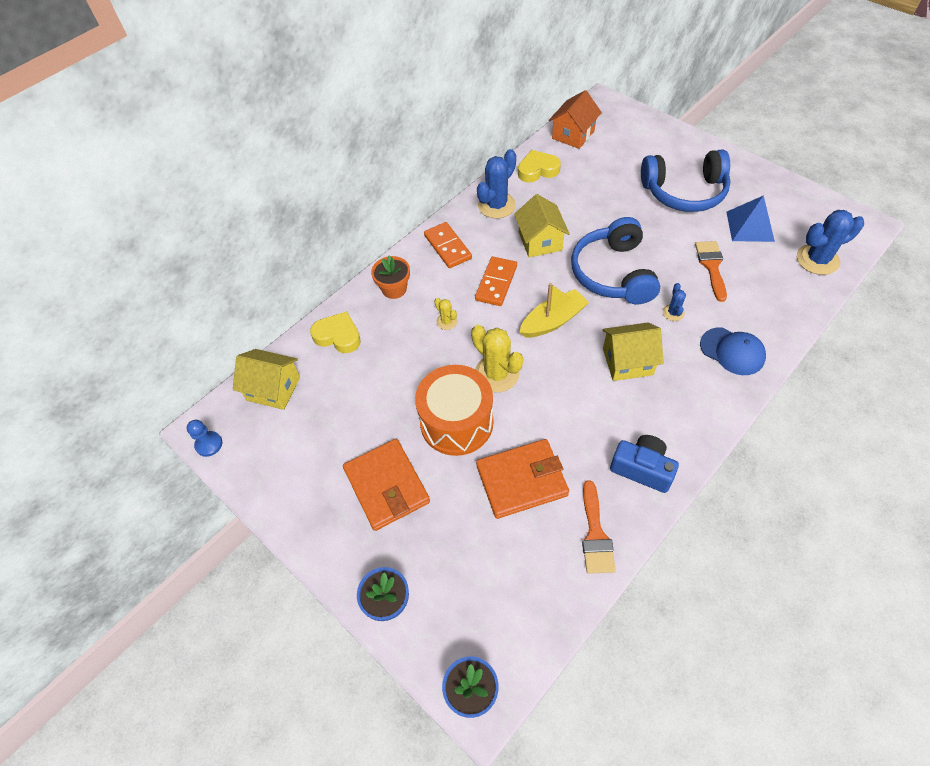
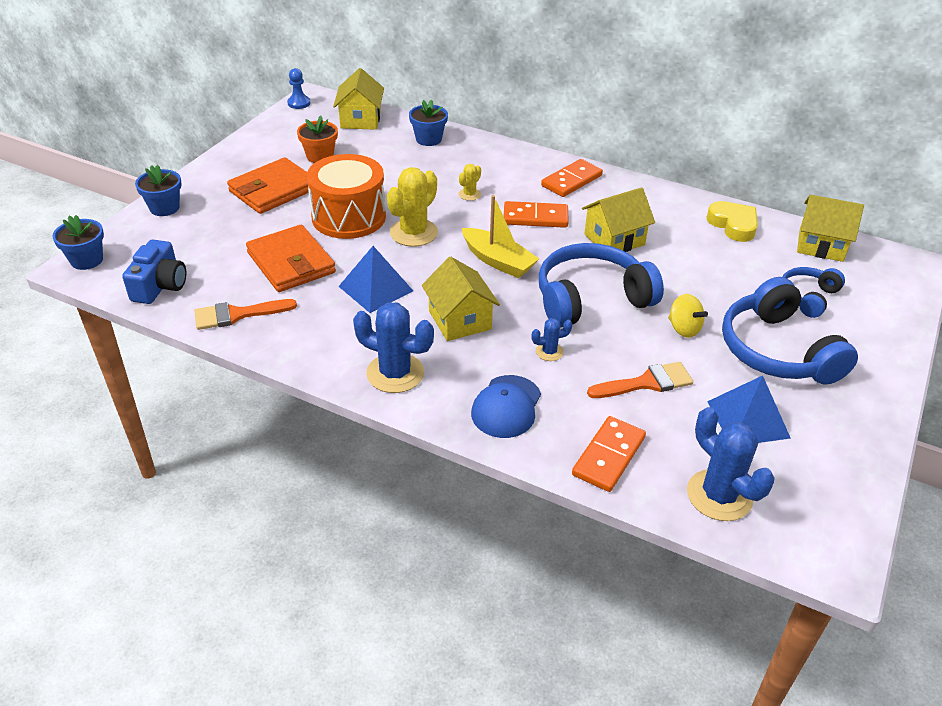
camera: 70 degrees right, 15 degrees down
yellow heart [310,311,361,353] -> blue flower pot [409,100,448,146]
orange flower pot [371,255,410,299] -> orange flower pot moved to [297,116,338,163]
blue cactus [477,149,516,219] -> blue cactus moved to [353,302,434,393]
orange house [549,90,602,149] -> yellow house [797,195,864,262]
blue camera [610,435,679,493] -> blue camera moved to [122,240,186,304]
none -> blue pyramid [338,246,413,313]
none -> orange domino [572,416,646,492]
none -> yellow spinning top [668,294,708,338]
none -> blue headphones [783,267,845,318]

